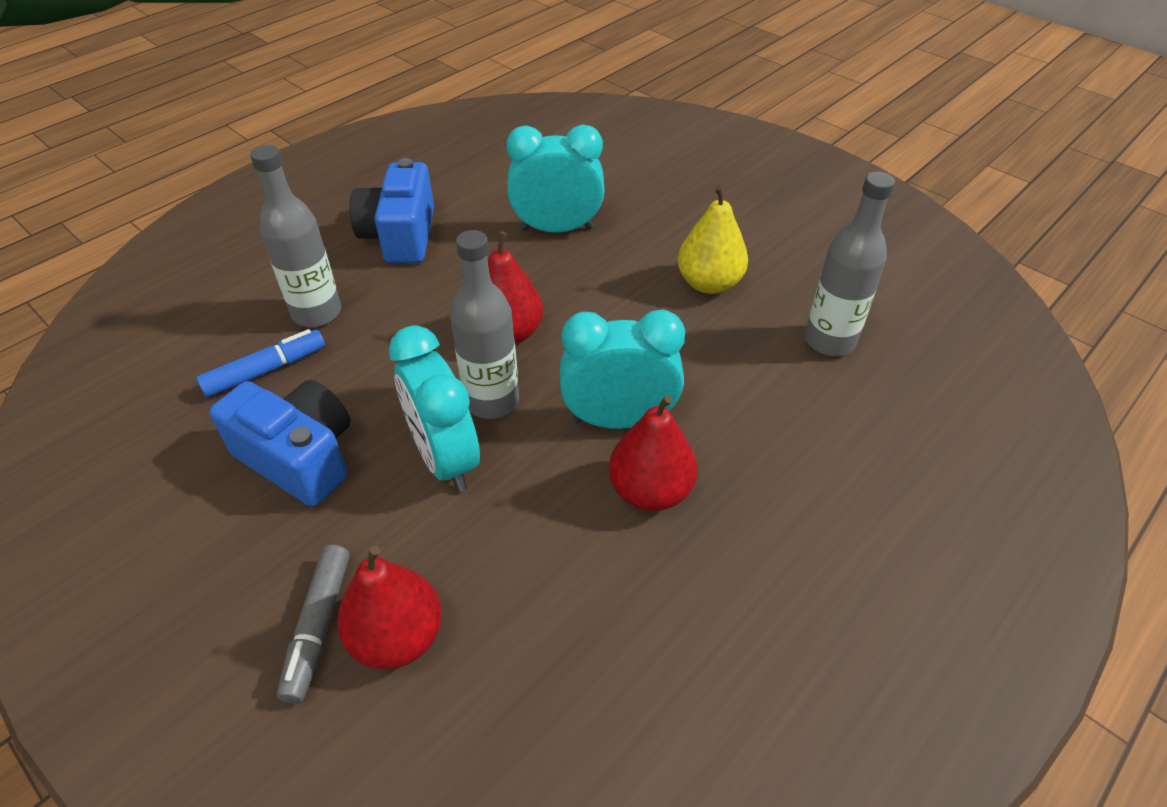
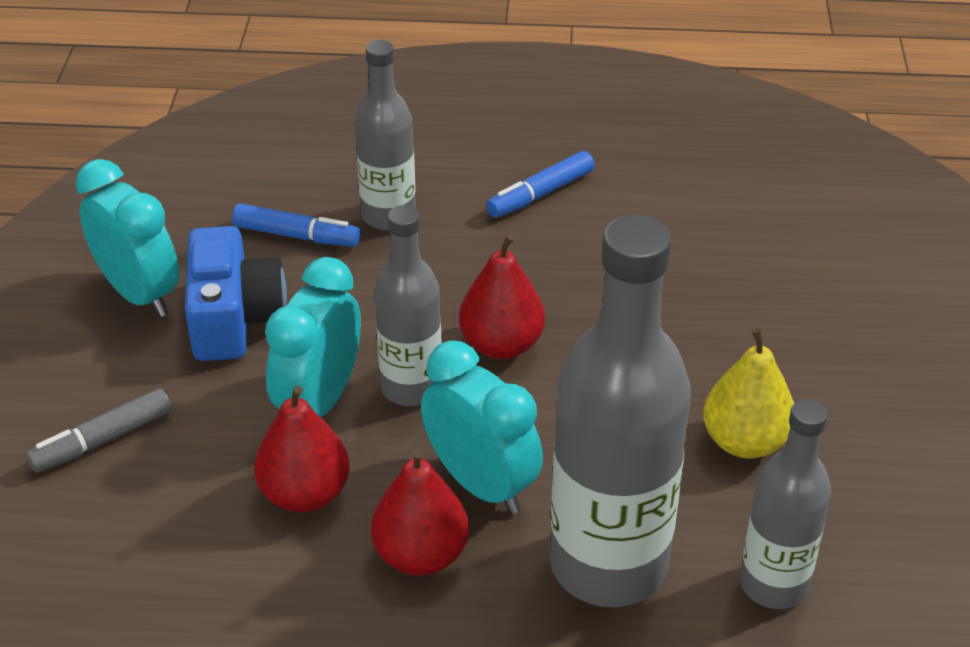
camera: 50 degrees right, 5 degrees down
red pear [337,546,442,669] -> red pear moved to [254,385,350,512]
blue camera [350,158,434,263] -> blue marker [486,151,594,218]
turquoise clock [506,124,605,233] -> turquoise clock moved to [76,159,179,317]
none -> grey bottle [550,215,691,607]

